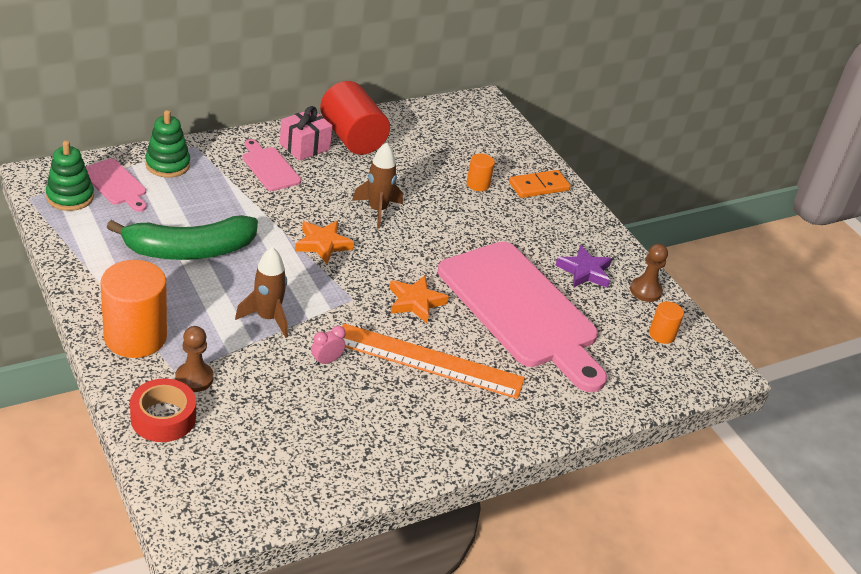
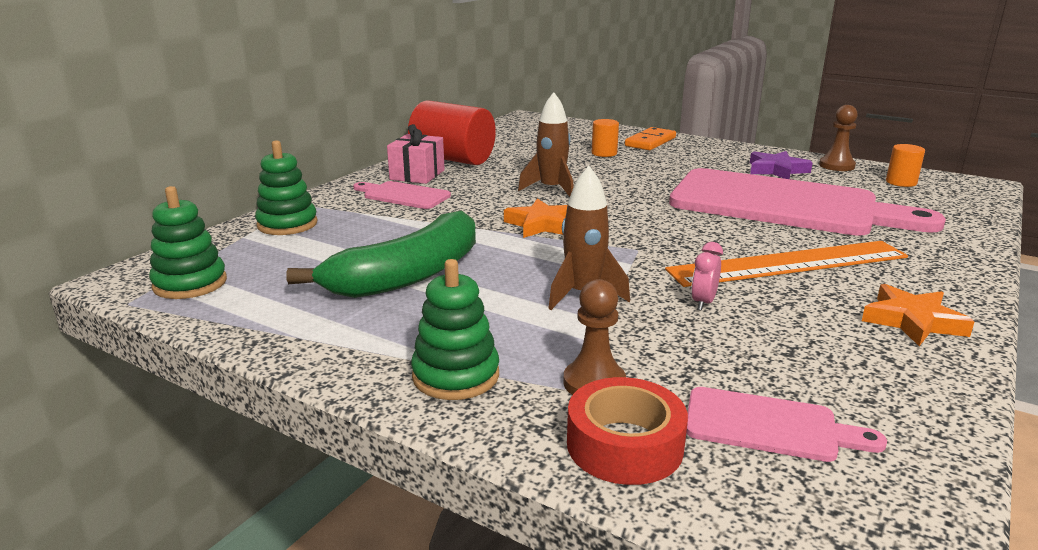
camera: 25 degrees left, 15 degrees down
pink cutting board [86,158,147,212] -> pink cutting board moved to [686,387,887,462]
orange cylinder [101,260,167,358] -> green stacking toy [411,259,499,400]
orange star [389,276,449,323] -> orange star moved to [862,284,975,346]

